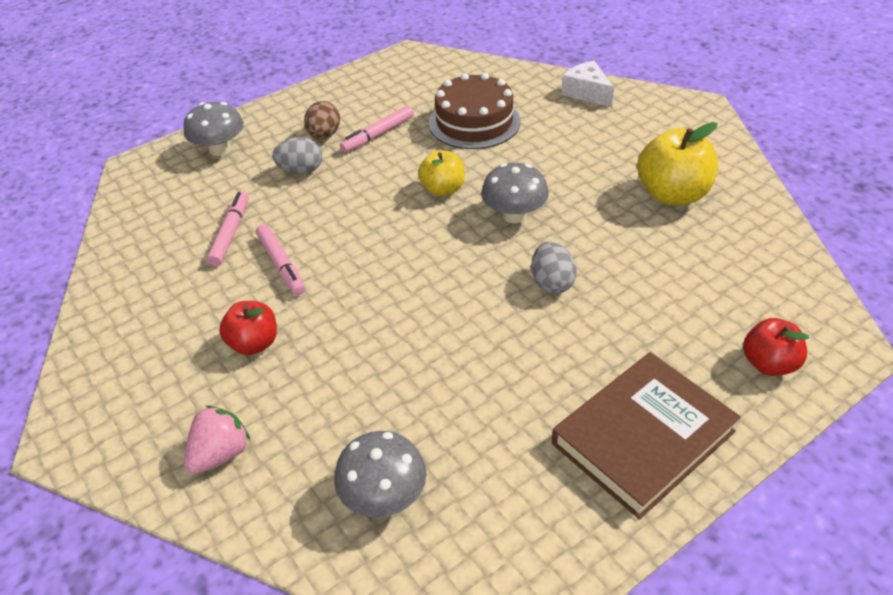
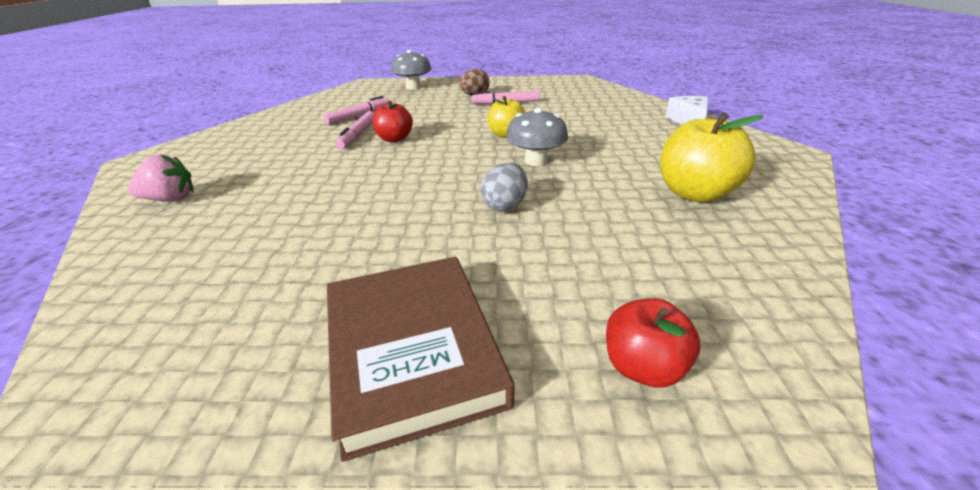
camera: 35 degrees right, 10 degrees down
red apple [219,301,277,355] -> red apple moved to [373,100,413,142]
grey egg [272,137,322,174] -> none
grey mushroom [334,431,427,517] -> none
brown cake [429,73,521,149] -> none
brown book [552,352,741,520] -> brown book turned 75 degrees clockwise [327,257,515,462]

